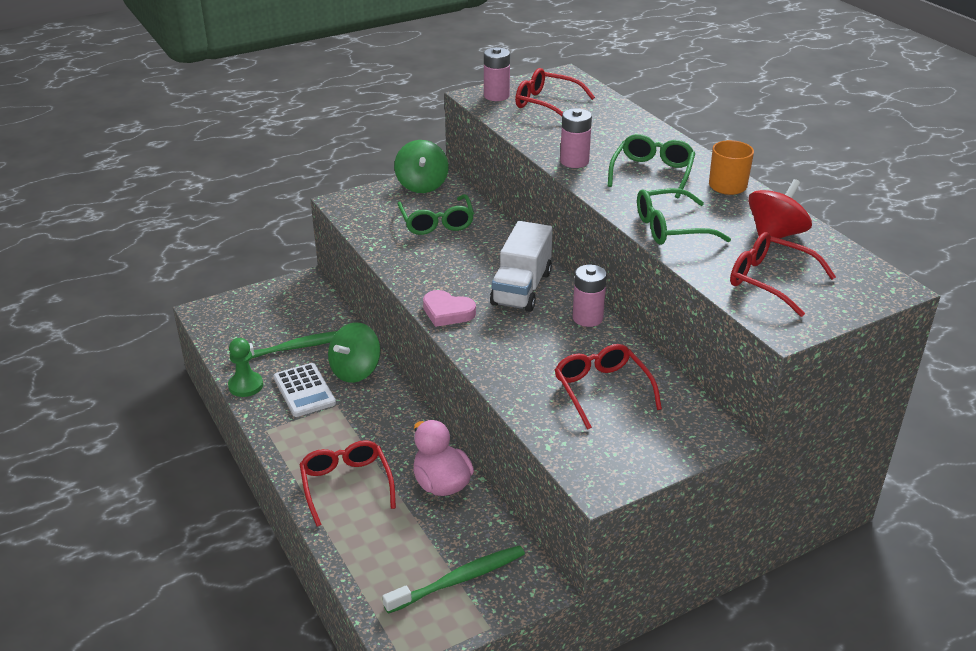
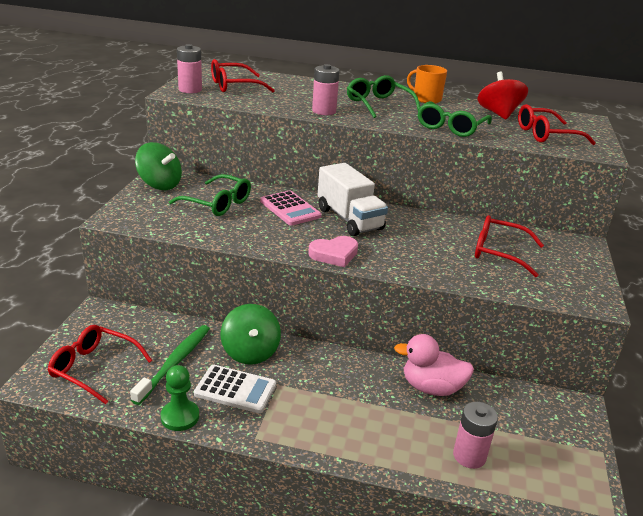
camera: 50 degrees left, 5 degrees down
red glasses [300,440,396,526] -> red glasses moved to [48,325,152,404]
green toothbrush [382,545,525,614] -> none
pink battery [572,264,607,327] -> pink battery moved to [453,402,498,469]
none -> pink calculator [260,190,322,226]

